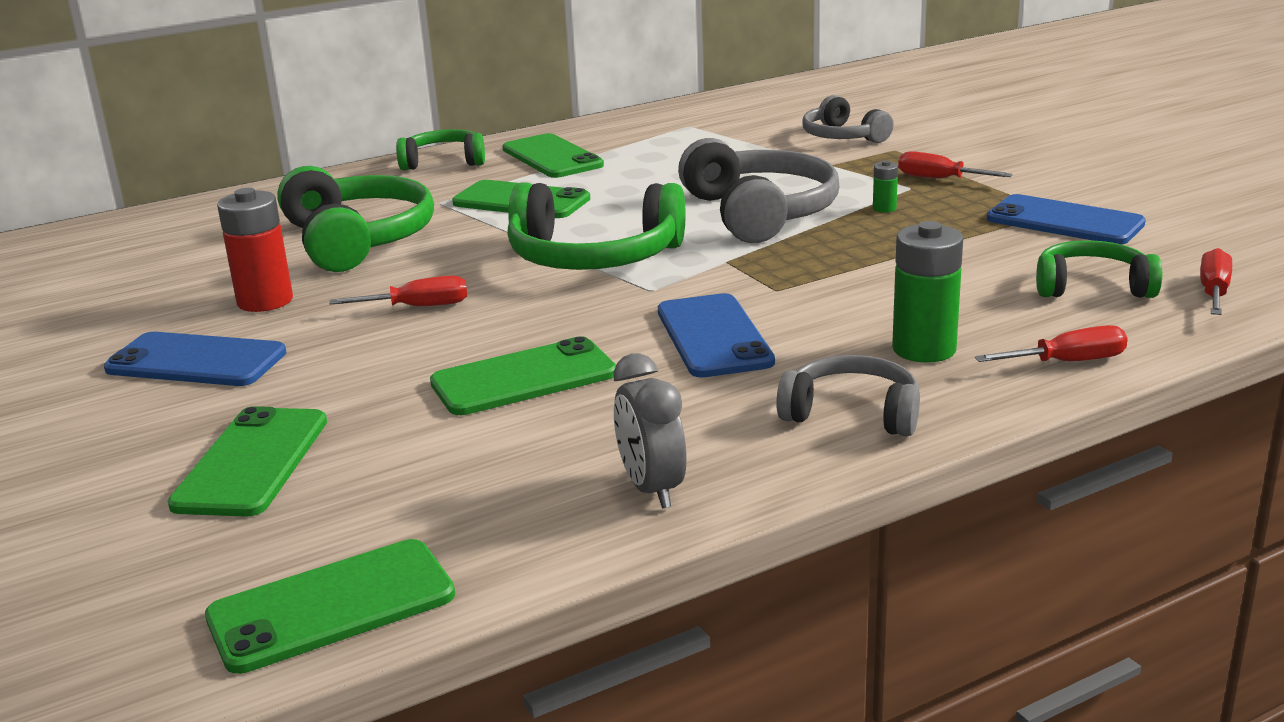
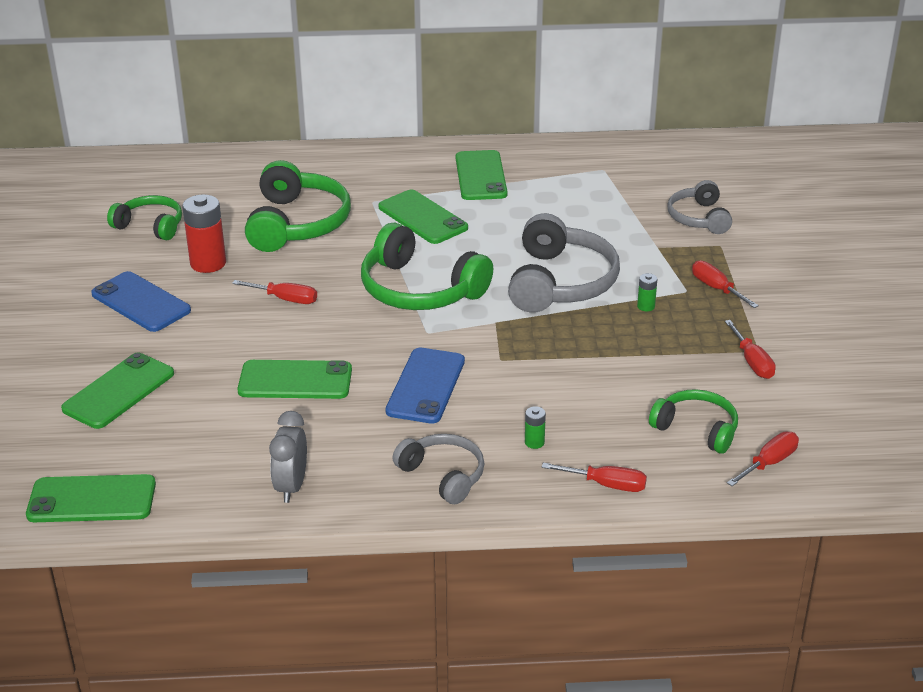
camera: 25 degrees right, 10 degrees up
green headphones [396,129,485,170] -> green headphones moved to [107,195,182,240]
green battery [892,221,963,363] -> green battery [525,406,546,449], size x0.47
blue phone [987,194,1146,244] -> red screwdriver [725,320,776,379]

